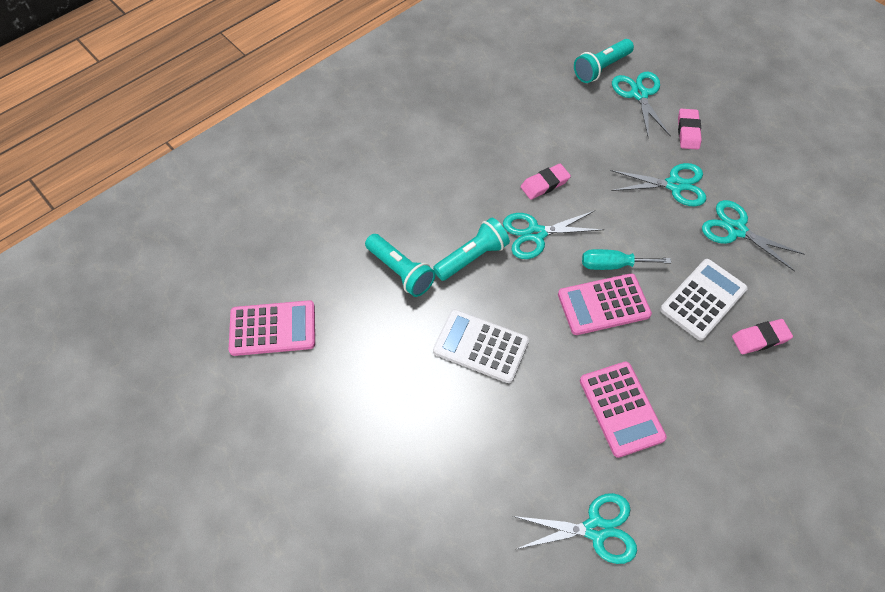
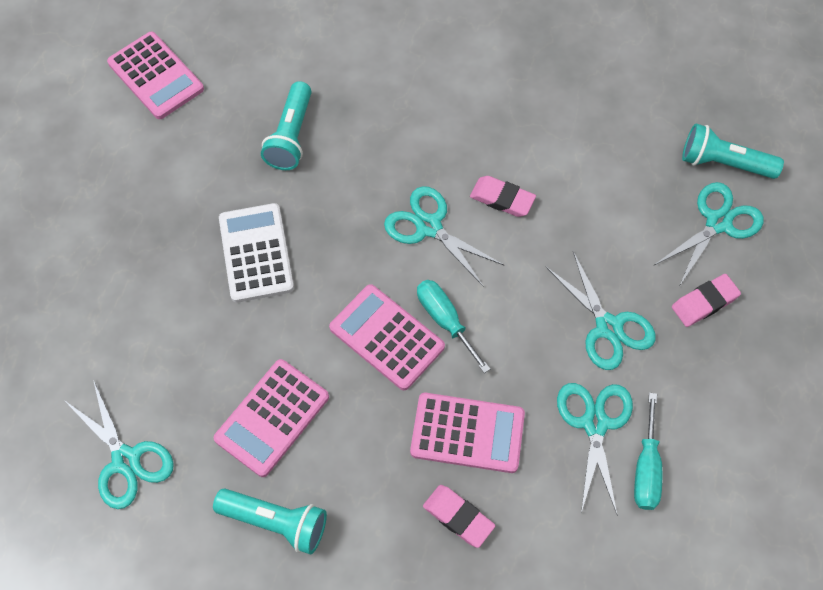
camera: 55 degrees right, 5 degrees up
turquoise flashlight [433,218,510,281] -> turquoise flashlight moved to [213,489,327,555]
white calculator [660,259,748,340] -> pink calculator [410,393,525,473]
none -> turquoise screwdriver [634,393,662,510]

